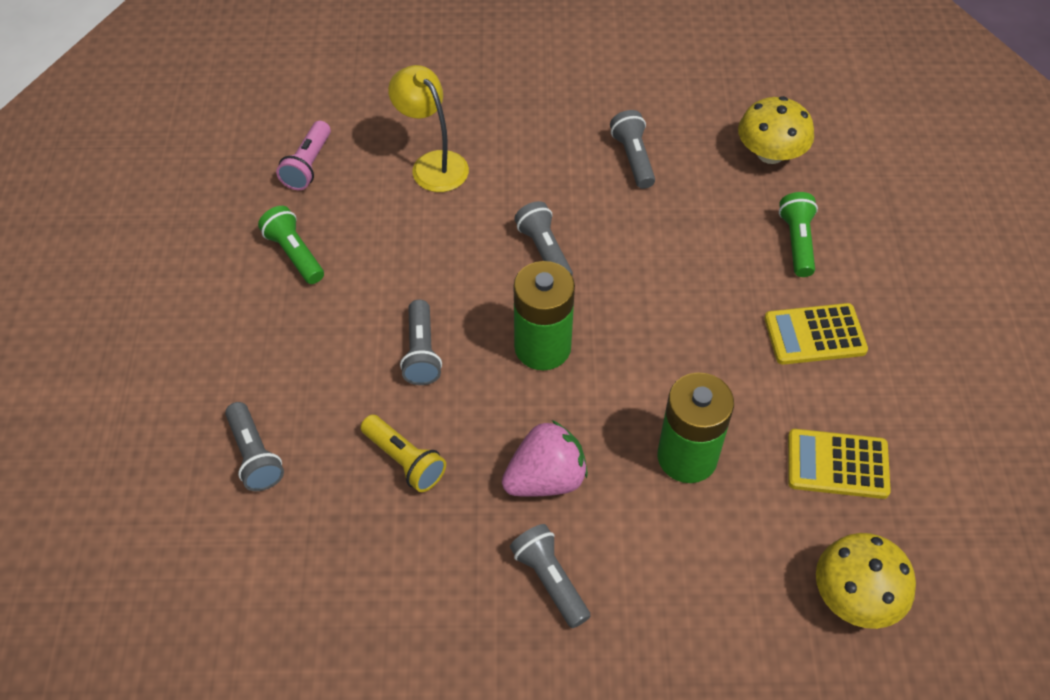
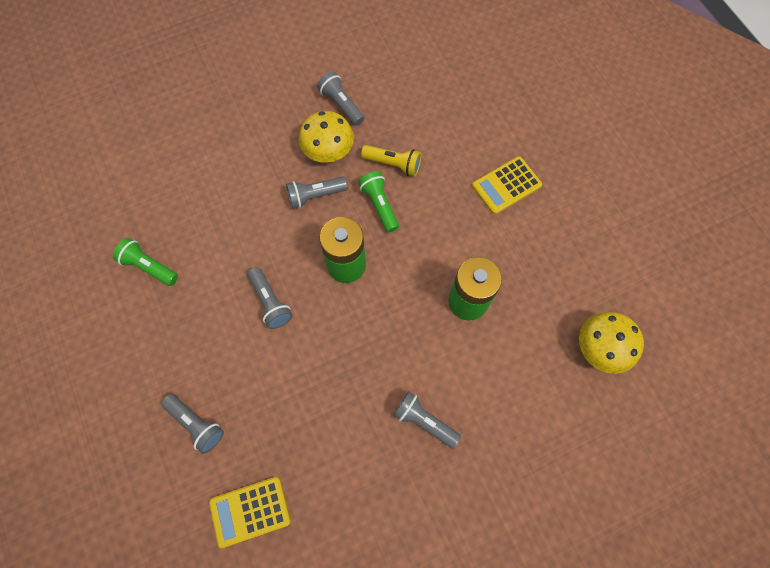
camera: 25 degrees left, 15 degrees up
pink flashlight [276,121,331,190] -> none
yellow flashlight [361,415,446,492] -> yellow flashlight moved to [361,145,422,177]
yellow lamp [388,65,469,192] -> none
pink strawberry [502,420,588,497] -> none
grey flashlight [514,201,573,276] -> grey flashlight turned 60 degrees counterclockwise [286,177,348,209]
yellow mushroom [738,96,814,164] -> yellow mushroom moved to [299,111,354,163]
green flashlight [779,192,818,277] -> green flashlight moved to [358,171,399,233]
yellow calculator [788,429,891,499] -> yellow calculator moved to [209,477,291,548]

